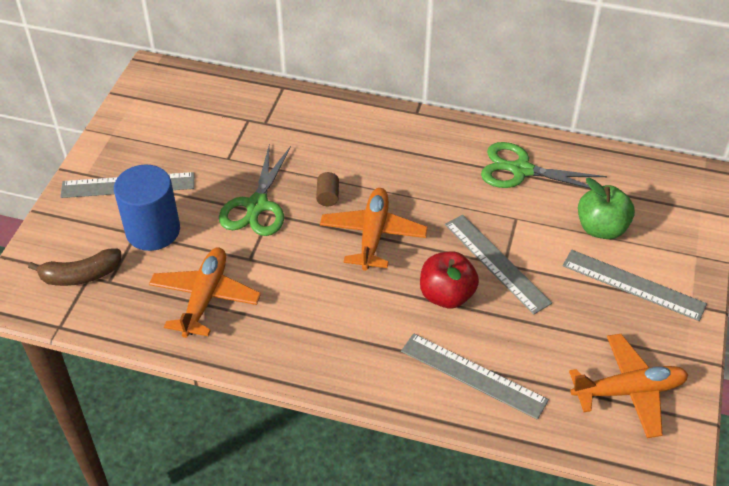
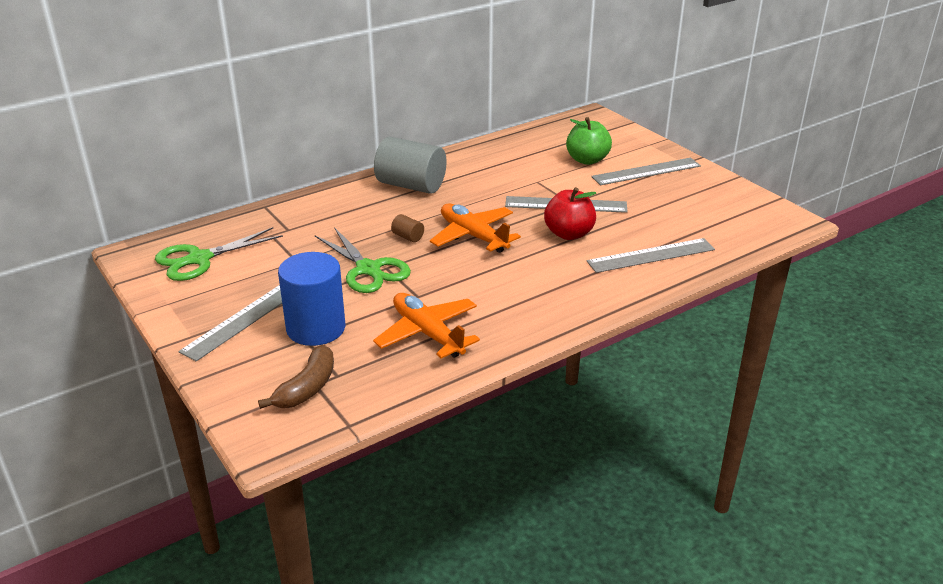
camera: 50 degrees left, 15 degrees down
green scissors [481,142,607,189] -> green scissors moved to [155,227,283,281]
orange plane [569,334,689,438] -> none
none -> grey cylinder [374,137,447,194]

